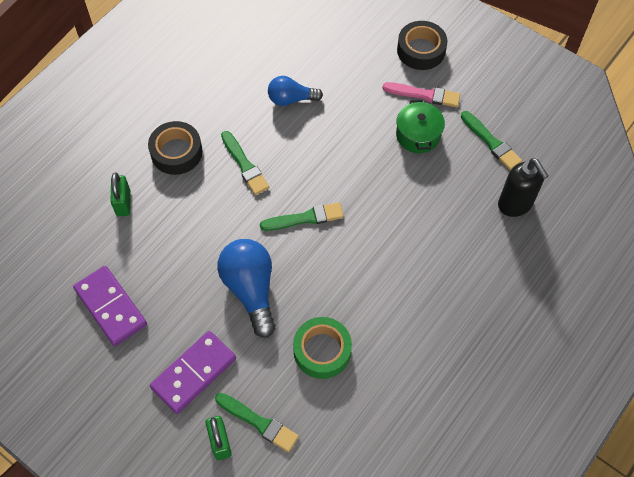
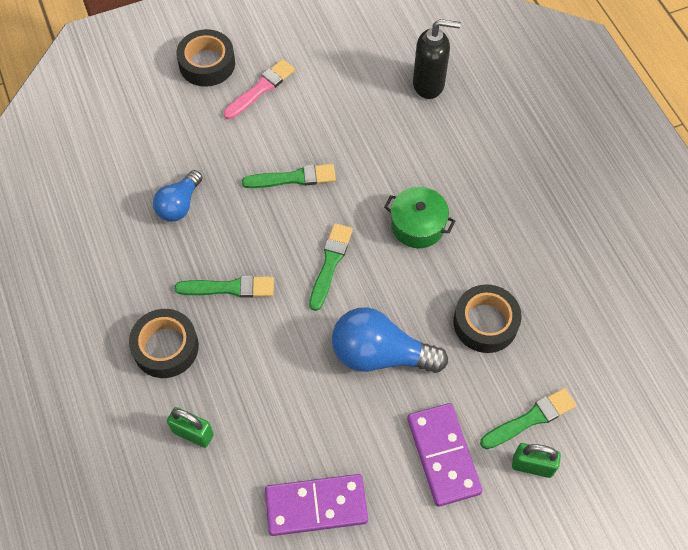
camera: 60 degrees left, 0 degrees up
green tape [293,317,352,379] -> black tape [454,284,522,353]
green pot [396,100,445,153] -> green pot moved to [384,187,455,248]
green brush [461,111,522,170] -> green brush moved to [242,164,336,188]

